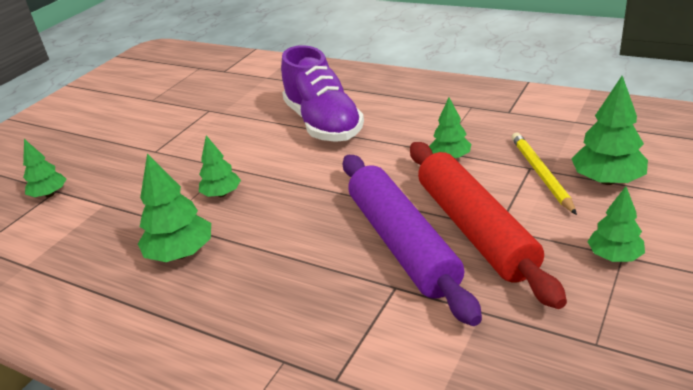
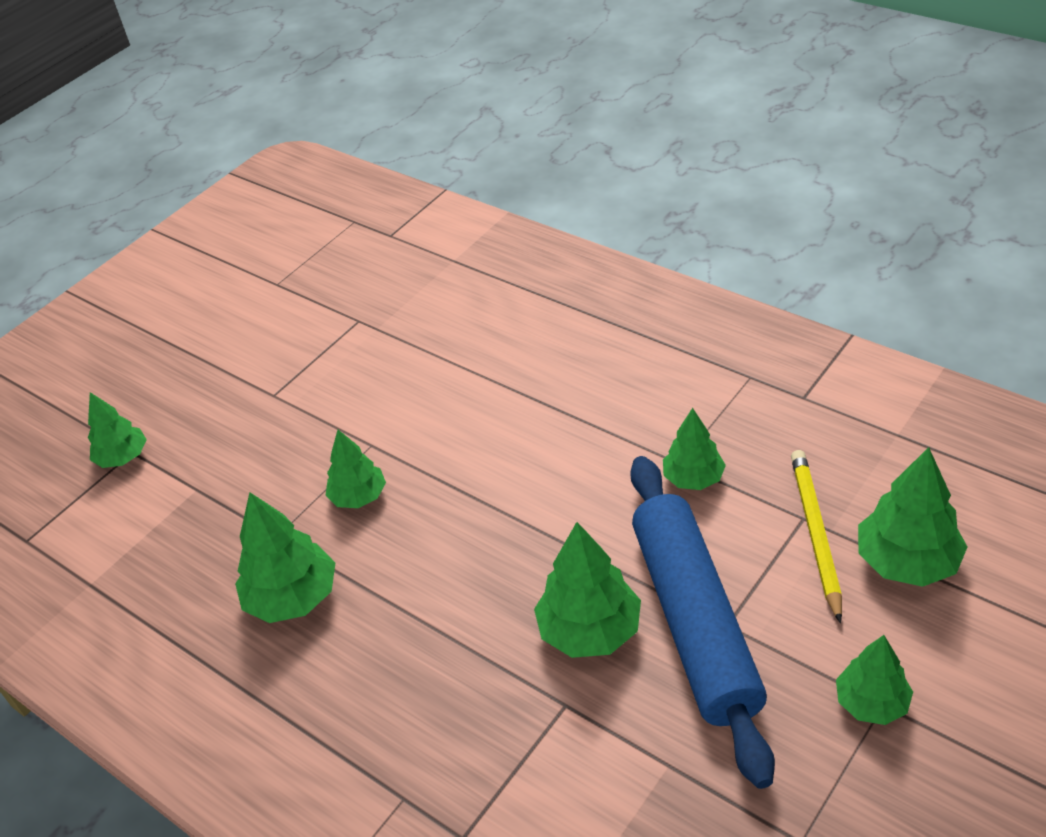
camera: 10 degrees right, 10 degrees up
purple shoe [281,45,364,142] -> none
purple rolling pin [343,155,482,326] -> green tree [534,522,641,658]
red rolling pin [410,142,567,309] -> blue rolling pin [630,456,775,789]

